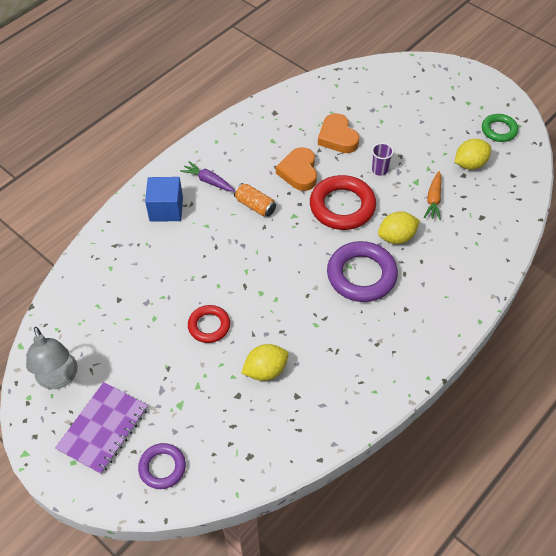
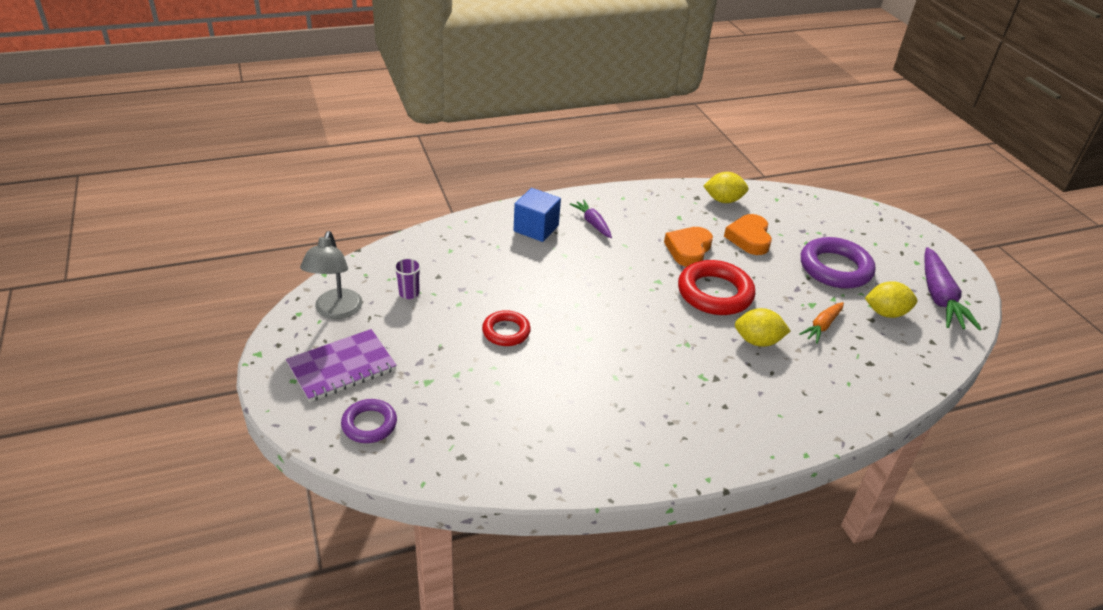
camera: 25 degrees right, 15 degrees down
orange can [234,183,276,217] -> none
yellow lemon [241,344,289,381] -> yellow lemon moved to [703,172,748,203]
purple ring [327,241,398,302] -> purple ring moved to [801,237,875,289]
purple cup [372,143,394,176] -> purple cup moved to [394,258,421,299]
green ring [482,114,518,142] -> purple carrot [924,247,982,330]

